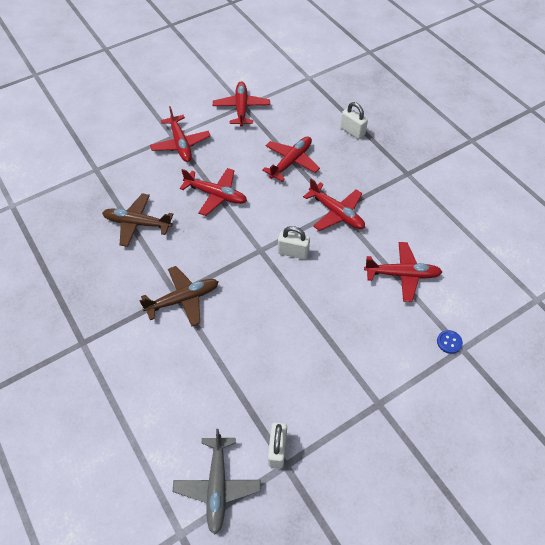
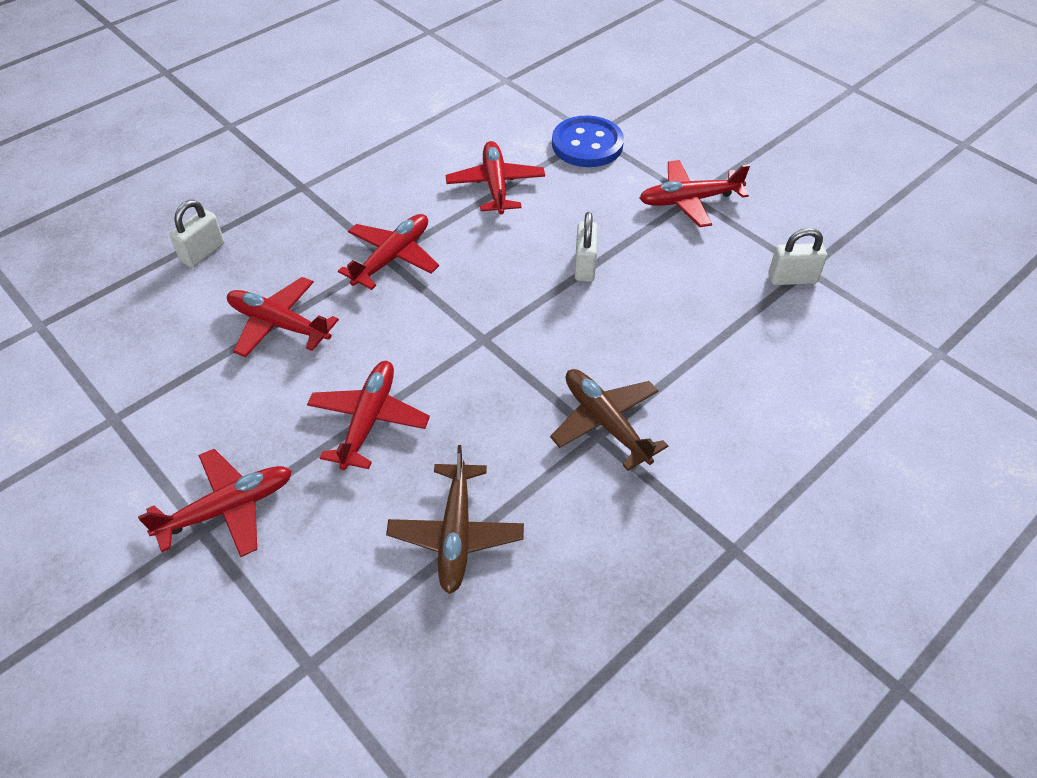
camera: 100 degrees left, 5 degrees down
grey plane [172,429,261,535] -> none
red plane [213,82,270,127] -> red plane moved to [639,160,750,227]
white padlock [278,226,310,259] -> white padlock moved to [575,212,598,282]
blue button [437,330,463,354] -> blue button [552,115,624,167], size x2.31

